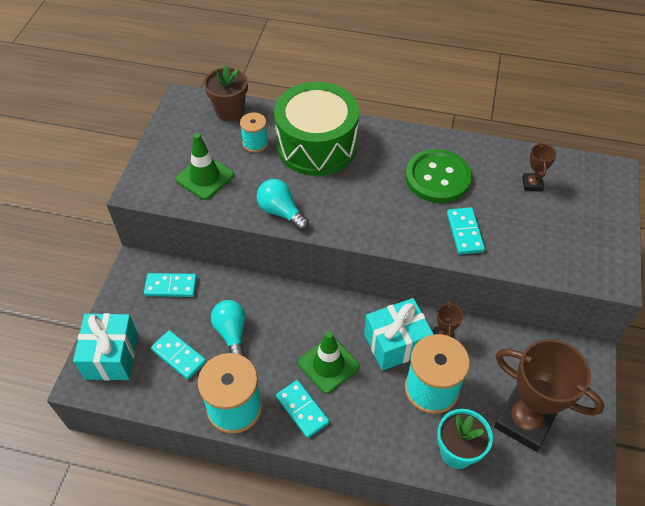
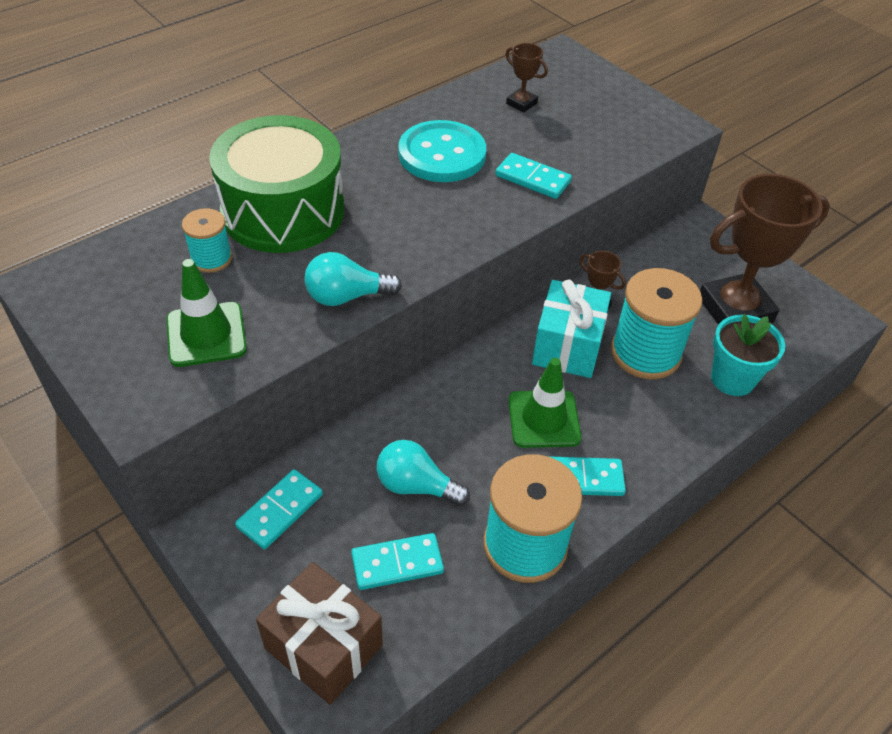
camera: 55 degrees left, 5 degrees down
turquoise gift [73,313,138,380] -> brown gift [256,562,383,705]
brown flower pot [204,65,248,121] -> none
green button [405,149,472,203] -> turquoise button [398,120,486,182]

